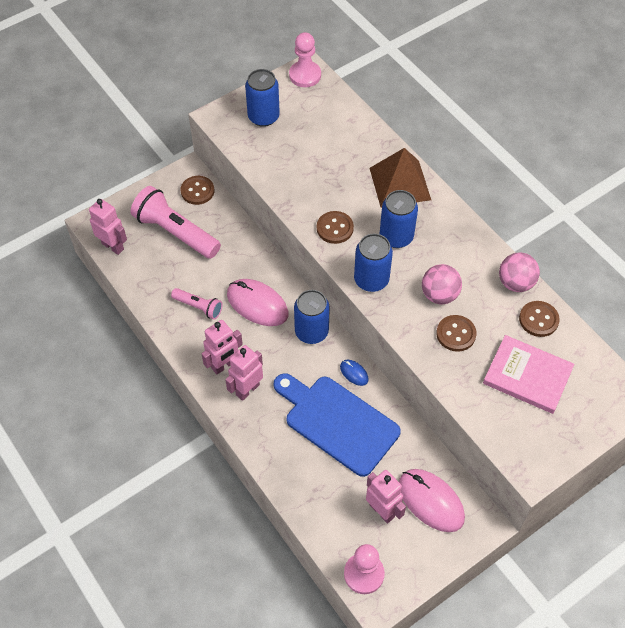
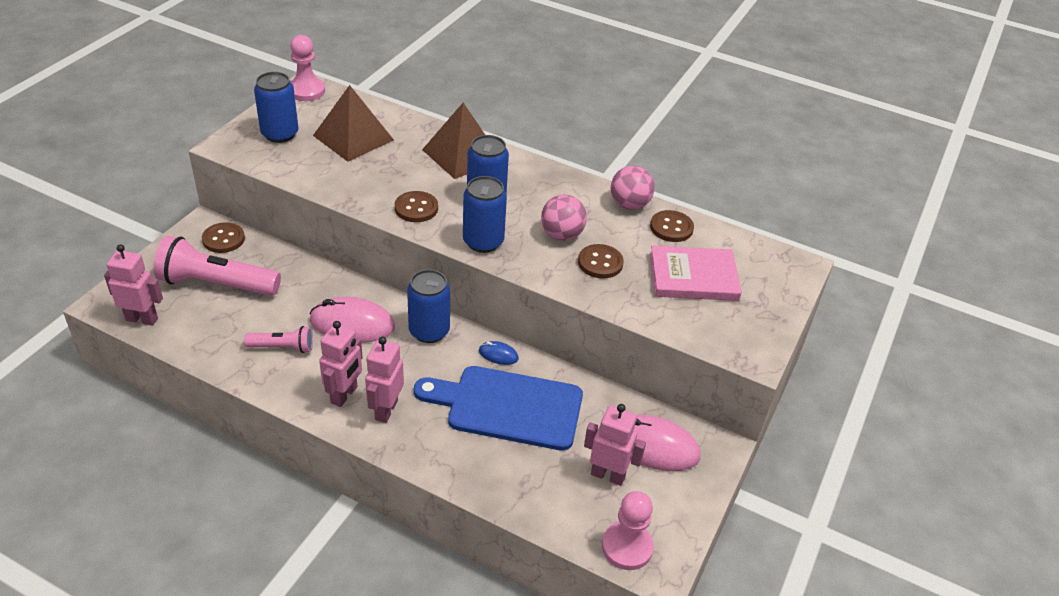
camera: 30 degrees left, 15 degrees down
none -> brown pyramid [313,85,394,162]

